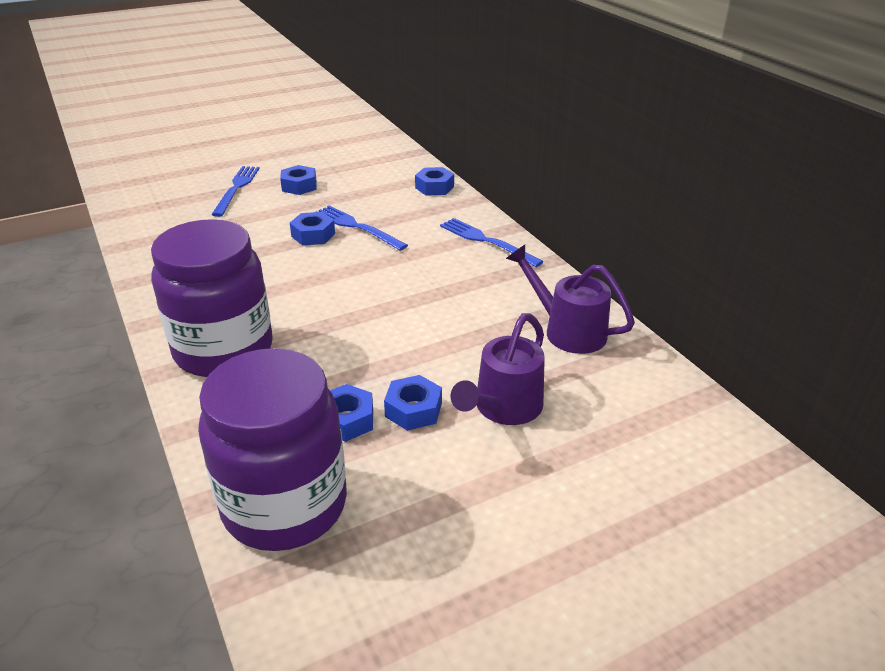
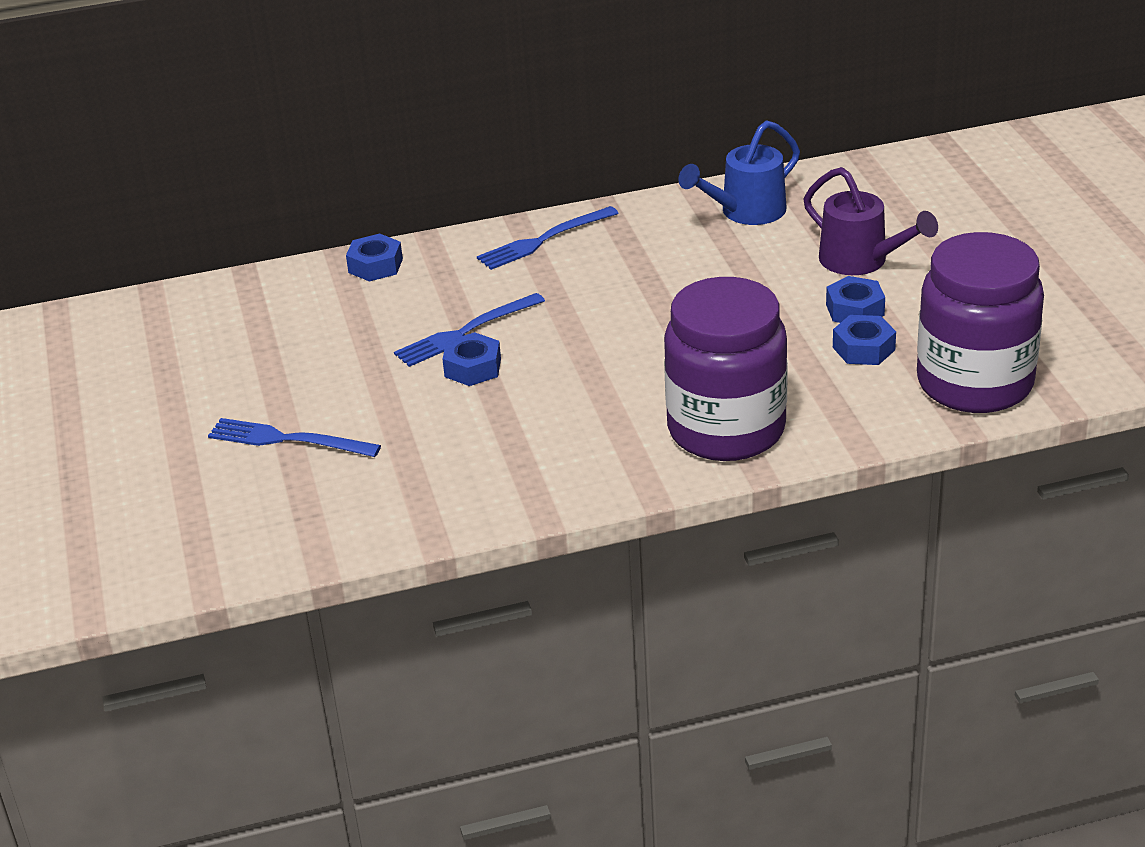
camera: 75 degrees left, 0 degrees up
blue nut [280,165,317,195] -> none
purple watering can [506,245,635,354] -> blue watering can [678,120,800,225]

